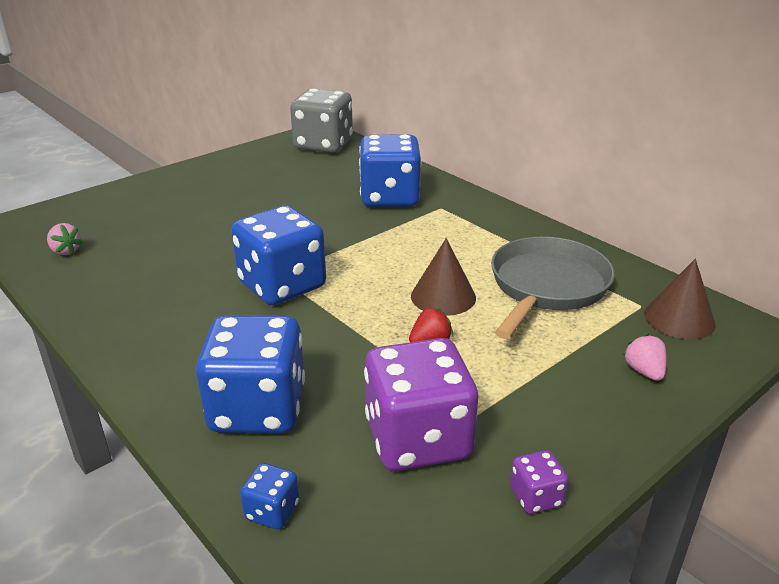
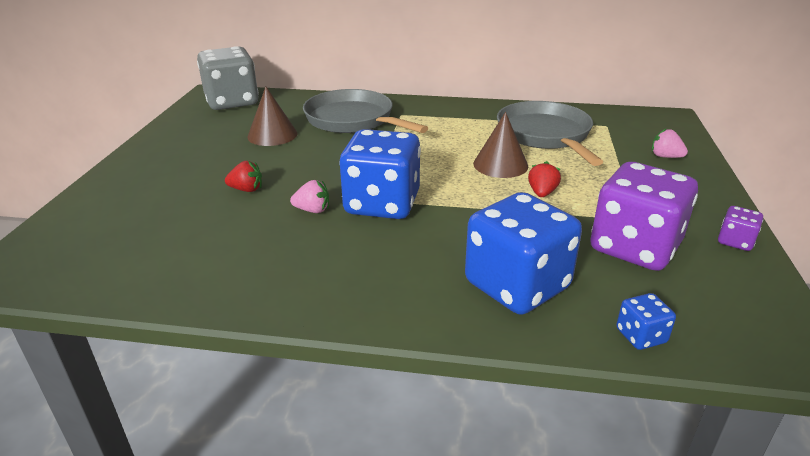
camera: 40 degrees left, 0 degrees up
pink strawberry [47,223,83,255] -> pink strawberry moved to [290,180,329,213]
blue dice [359,134,422,207] -> grey pan [303,89,428,133]
brown cone [644,258,716,339] -> brown cone moved to [247,86,298,146]
none -> red strawberry [225,161,262,192]

